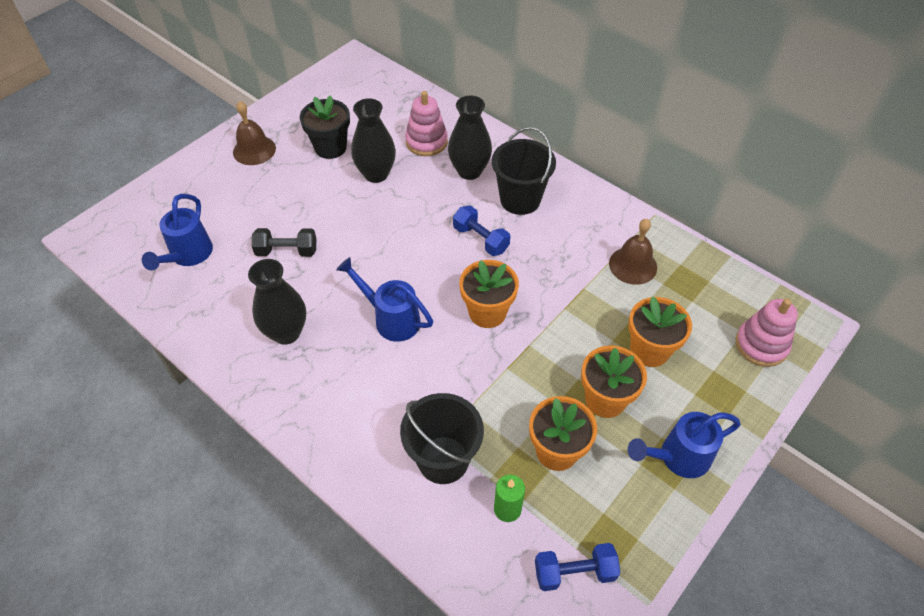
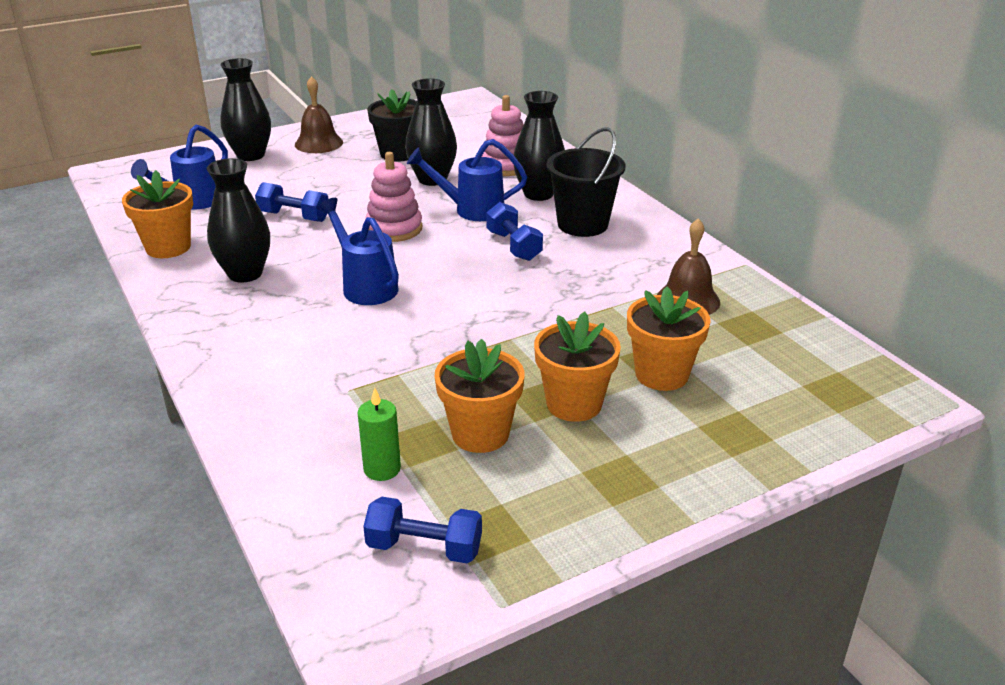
camera: 20 degrees right, 20 degrees down
black dumbbell [252,228,316,257] -> blue dumbbell [255,182,329,222]
black bucket [400,393,484,484] -> none
orange flower pot [459,260,519,328] -> orange flower pot moved to [122,170,193,258]
blue watering can [628,412,741,478] -> blue watering can moved to [407,139,527,221]
pink stacking toy [736,299,798,367] -> pink stacking toy moved to [365,152,422,242]
none -> black vase [220,58,271,161]

